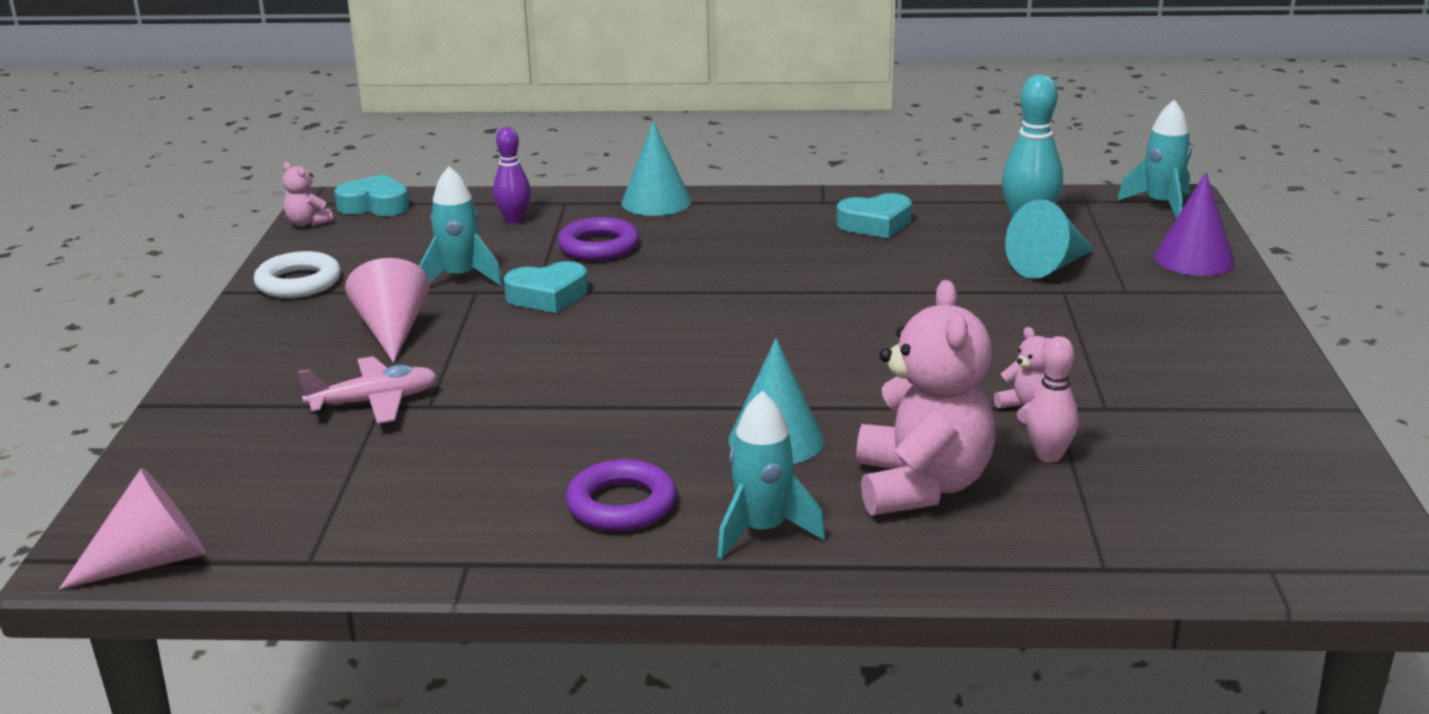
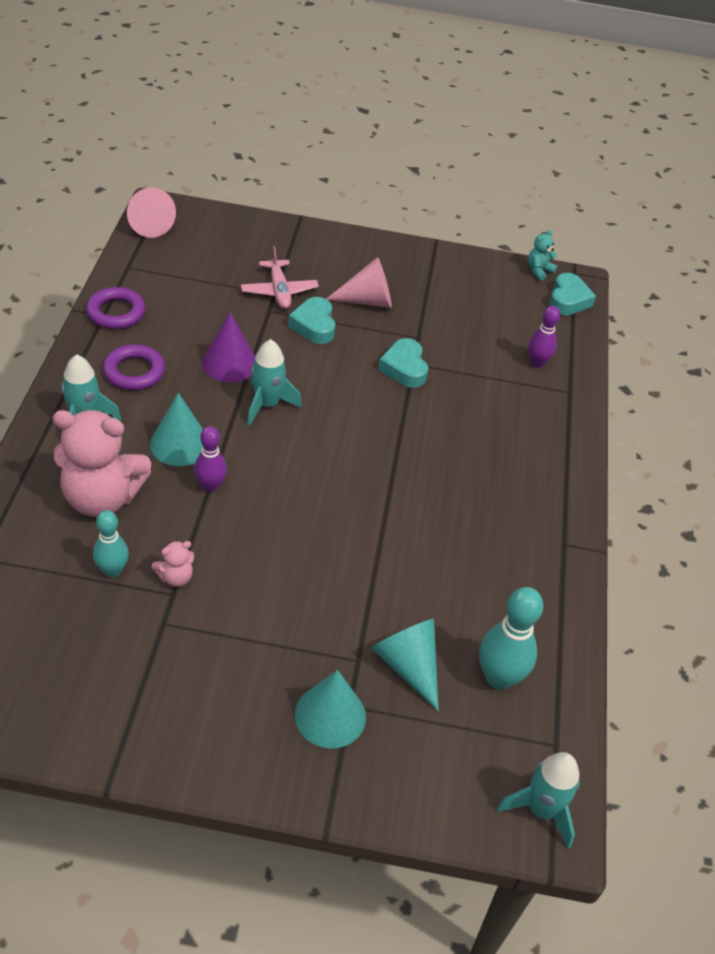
camera: 90 degrees right, 20 degrees up
white ring [254,251,341,298] -> none
pink teddy bear [283,162,333,226] -> turquoise teddy bear [528,230,557,281]
turquoise rocket [419,166,503,286] -> turquoise rocket moved to [248,339,302,425]
purple ring [558,217,639,261] -> purple ring moved to [86,287,146,329]
turquoise cone [622,121,692,216] -> turquoise cone moved to [295,670,366,749]
turquoise heart [836,193,912,238] -> turquoise heart moved to [288,297,336,344]
pink bowling pin [1026,336,1079,462] -> turquoise bowling pin [93,510,129,578]
purple cone [1154,172,1235,276] -> purple cone moved to [202,312,255,382]
none -> purple bowling pin [194,426,227,492]

